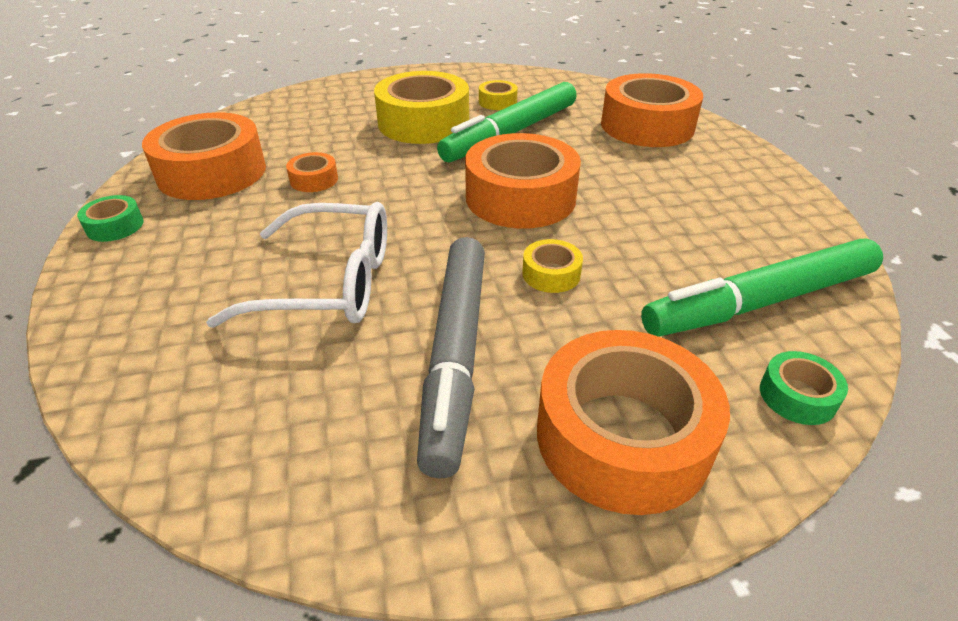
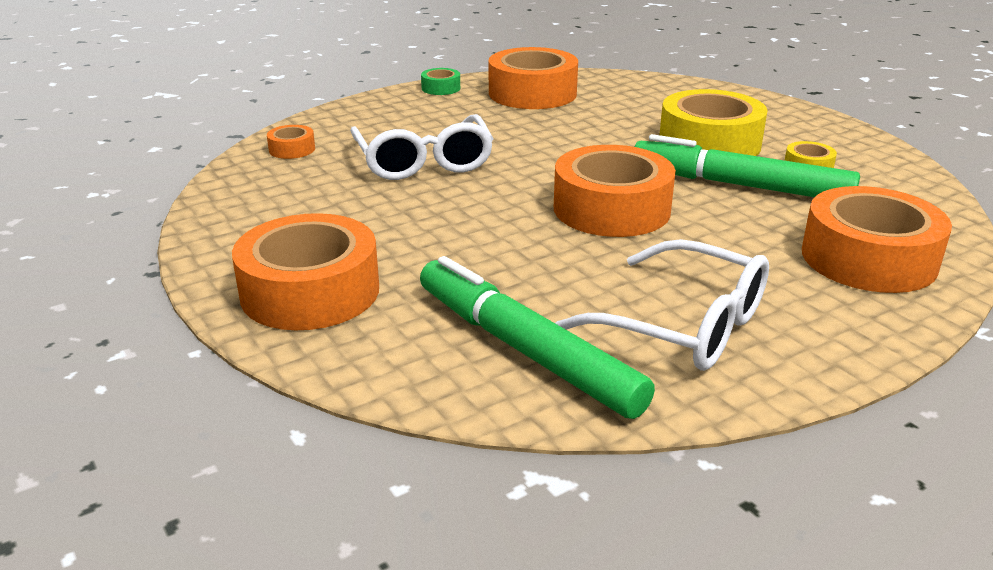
camera: 70 degrees right, 10 degrees down
orange tape [286,152,338,192] -> orange tape moved to [267,125,315,159]
grey marker [417,237,485,478] -> none
yellow tape [522,239,583,293] -> none
green tape [760,351,848,425] -> none
none -> white glasses [555,239,769,371]

